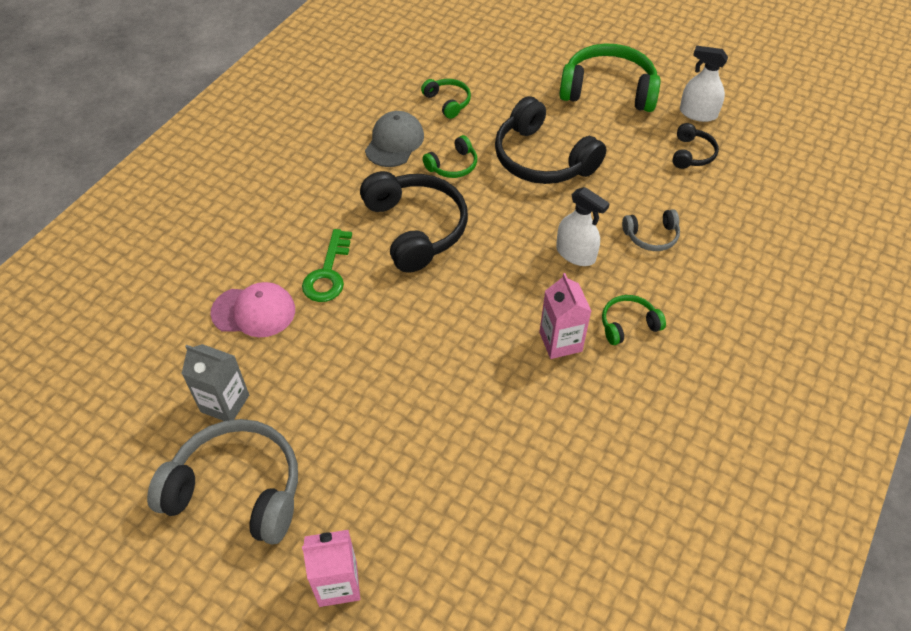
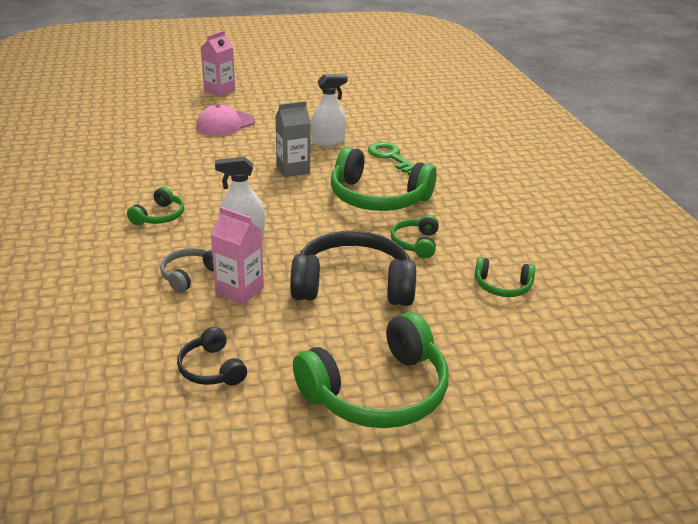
camera: 135 degrees right, 20 degrees down
grey headphones [147,419,298,544] -> none
grey carton [181,344,249,421] -> grey carton moved to [275,101,311,177]
pink cap [210,282,295,337] -> pink cap moved to [197,104,255,136]
black headphones [360,171,468,273] -> green headphones [331,147,437,211]
grey cap [365,111,424,167] -> none
pink carton [539,273,591,359] -> pink carton moved to [210,207,264,305]
white spray bottle [680,46,728,122] -> white spray bottle moved to [311,74,348,146]

